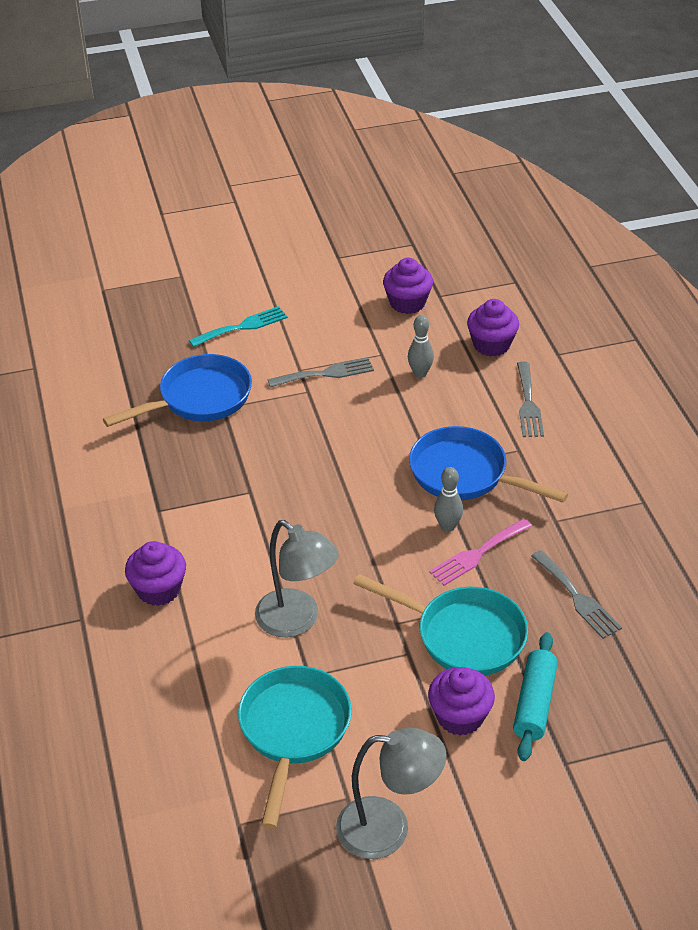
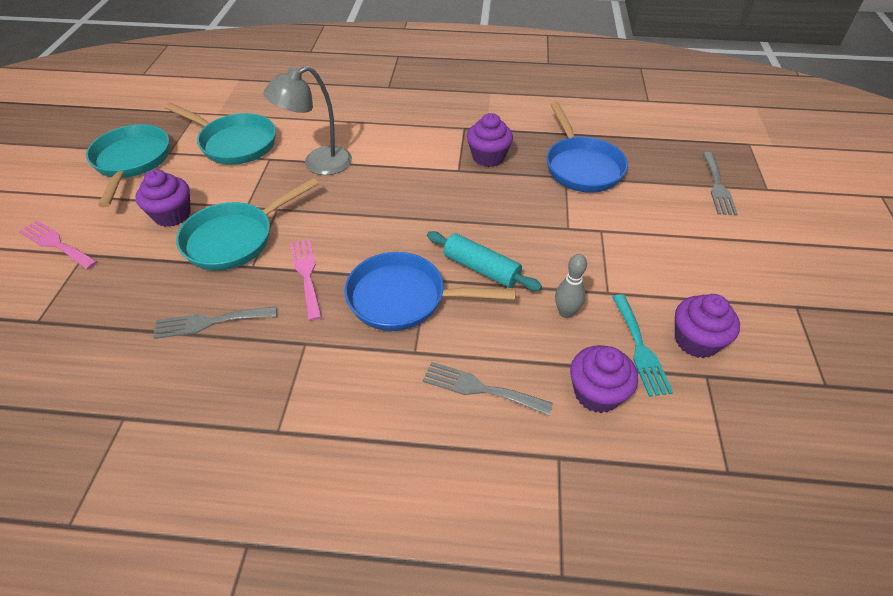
camera: 110 degrees right, 5 degrees up
purple cupcake [125,541,186,606] -> purple cupcake moved to [467,113,513,167]
turquoise fork [189,306,288,347] -> turquoise fork moved to [612,294,673,397]
grey fork [267,357,374,388] -> grey fork moved to [703,152,738,215]
grey lamp [336,728,447,859] -> turquoise pan [86,124,170,208]
blue pan [409,426,568,503] -> blue pan turned 135 degrees counterclockwise [344,252,516,331]
grey bowling pin [434,467,463,532] -> none
turquoise rolling pin [513,632,558,761] -> turquoise rolling pin moved to [427,231,542,291]
none -> pink fork [19,220,98,269]

